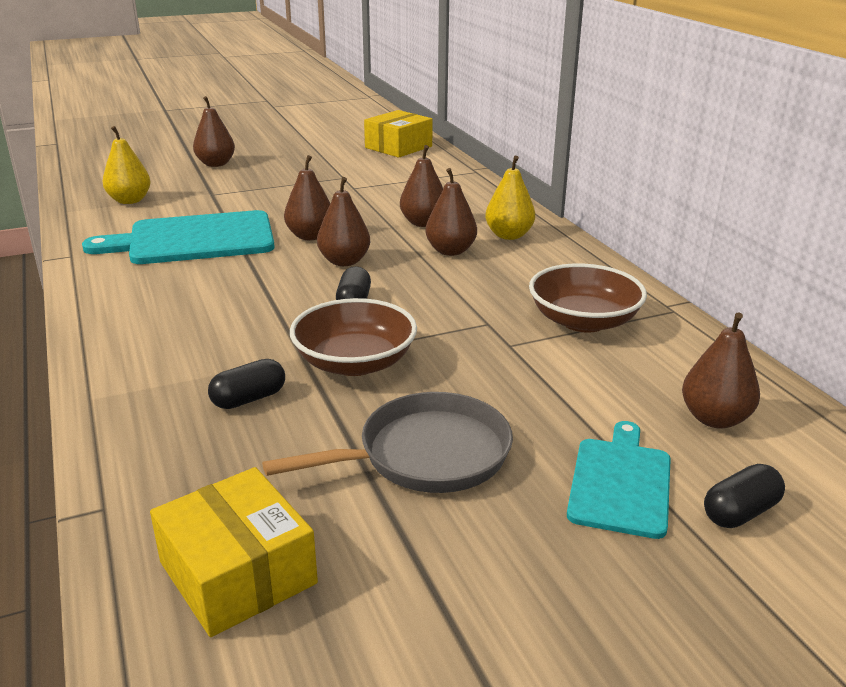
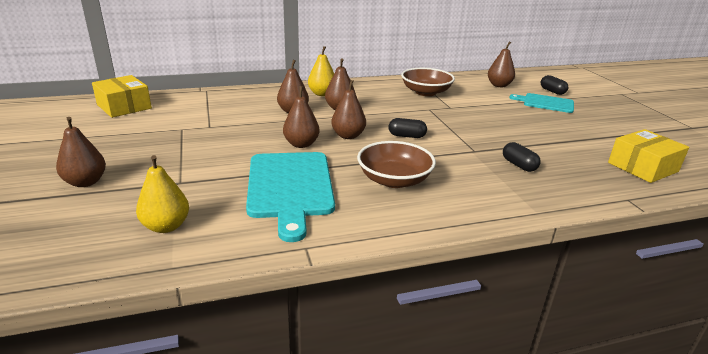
camera: 85 degrees left, 0 degrees up
grey pan [262,392,513,493] -> none
brown bowl [290,298,417,376] -> brown bowl moved to [357,141,436,188]

